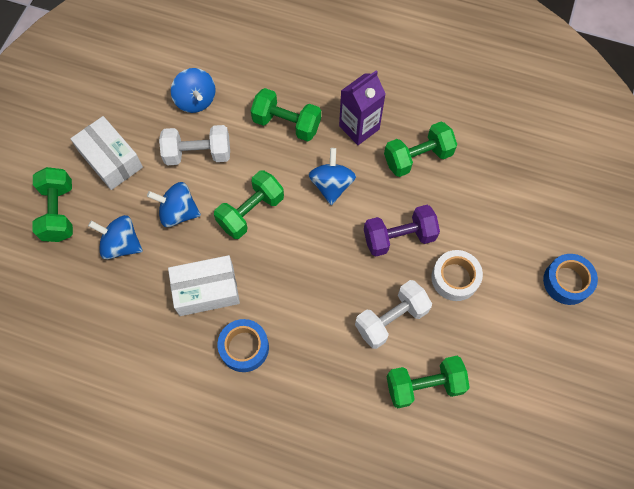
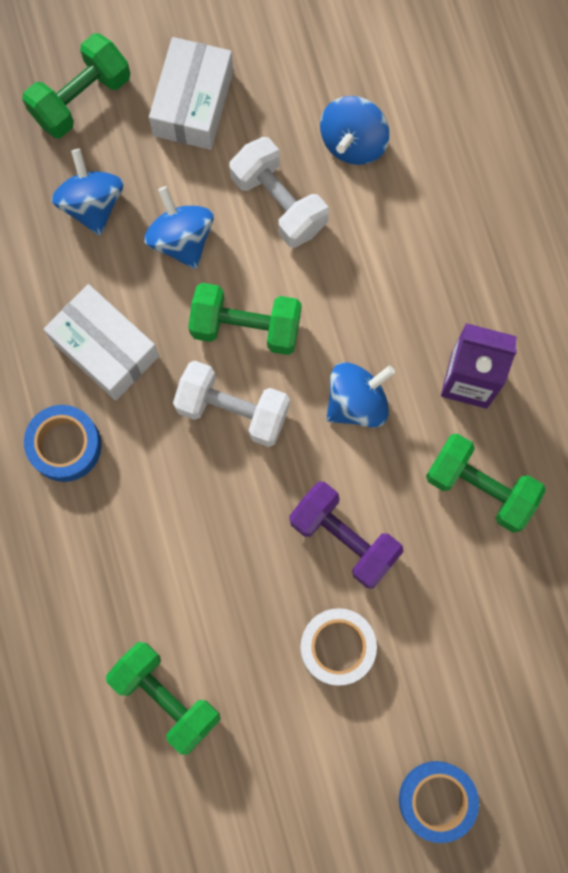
camera: 55 degrees right, 10 degrees up
green dumbbell [251,88,321,142] -> none
white dumbbell [355,280,432,349] -> white dumbbell moved to [173,361,290,447]

